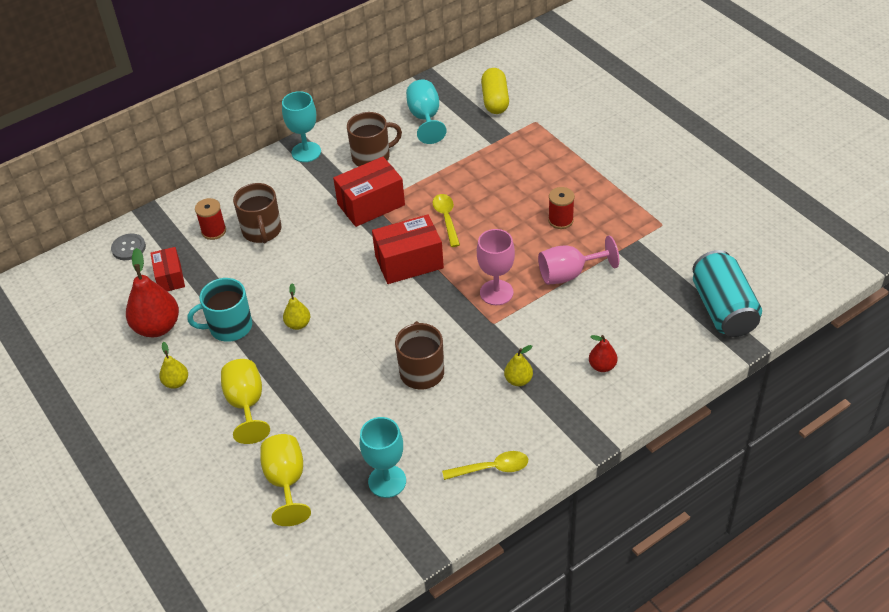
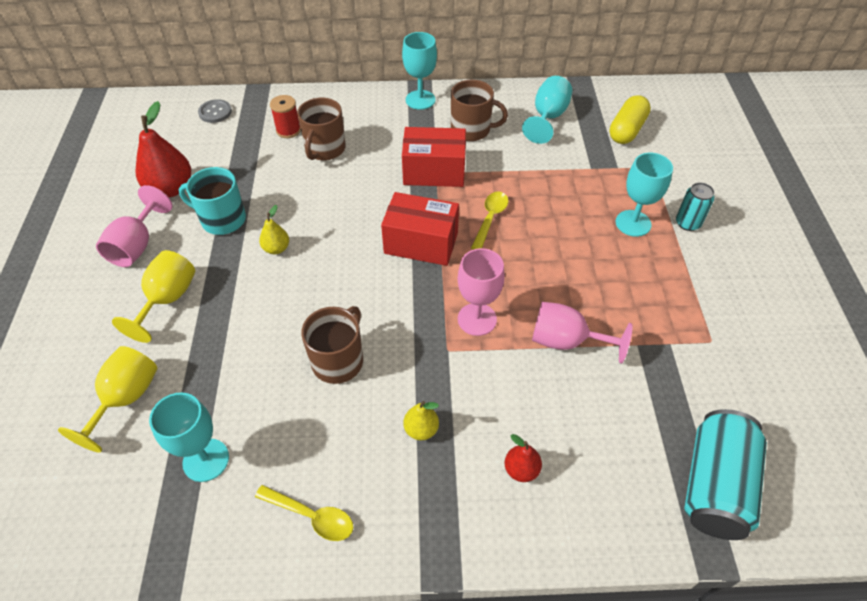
camera: 30 degrees right, 5 degrees up
red box [150,247,185,291] -> none
yellow pear [159,342,188,389] -> pink goblet [96,185,172,267]
red spool [548,187,575,229] -> none
none -> turquoise goblet [616,153,673,237]
none -> turquoise can [676,183,715,231]

